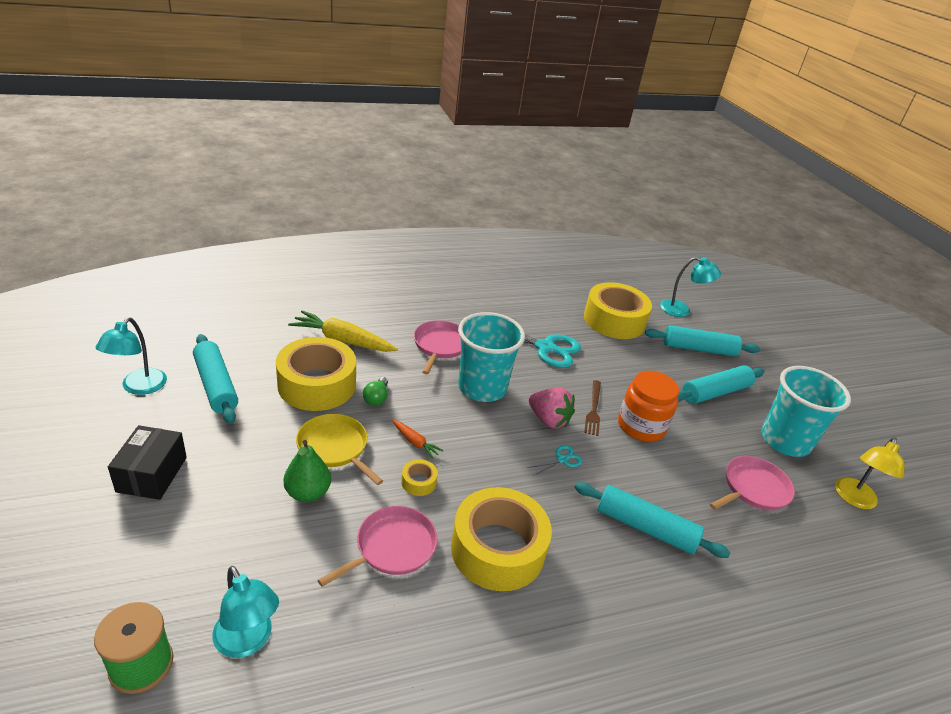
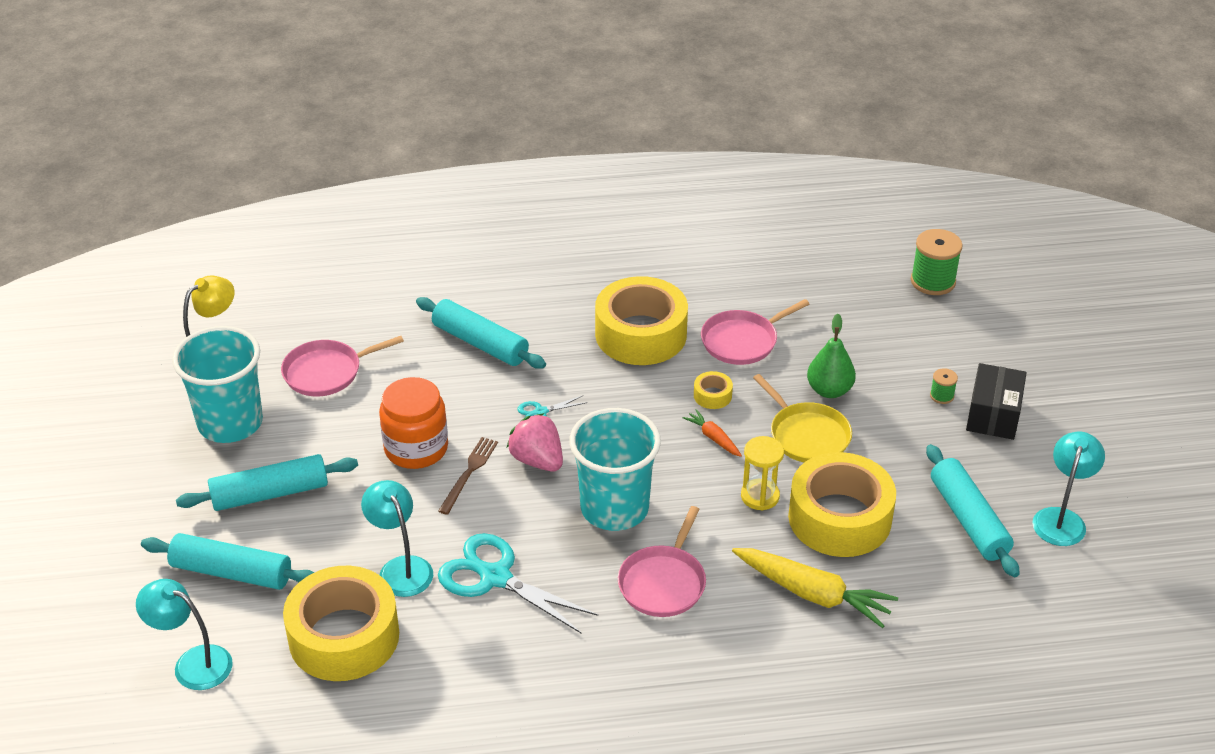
camera: 165 degrees left, 5 degrees up
turquoise lamp [212,566,279,658] -> turquoise lamp moved to [361,480,433,597]
green light bulb [363,377,388,406] -> yellow hourglass [741,436,784,510]
none -> green spool [930,368,958,404]

